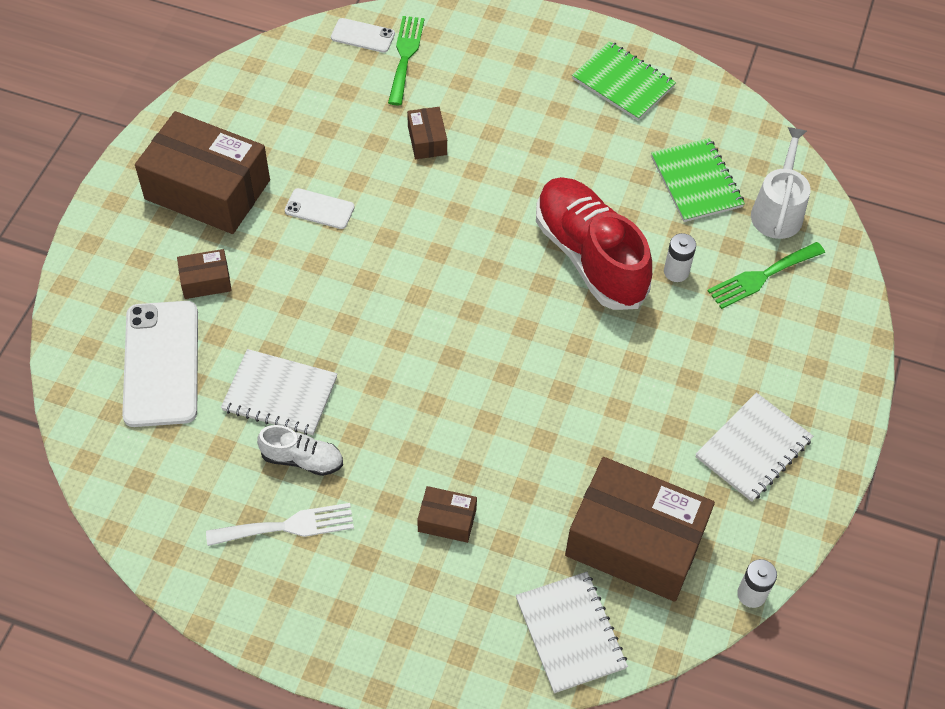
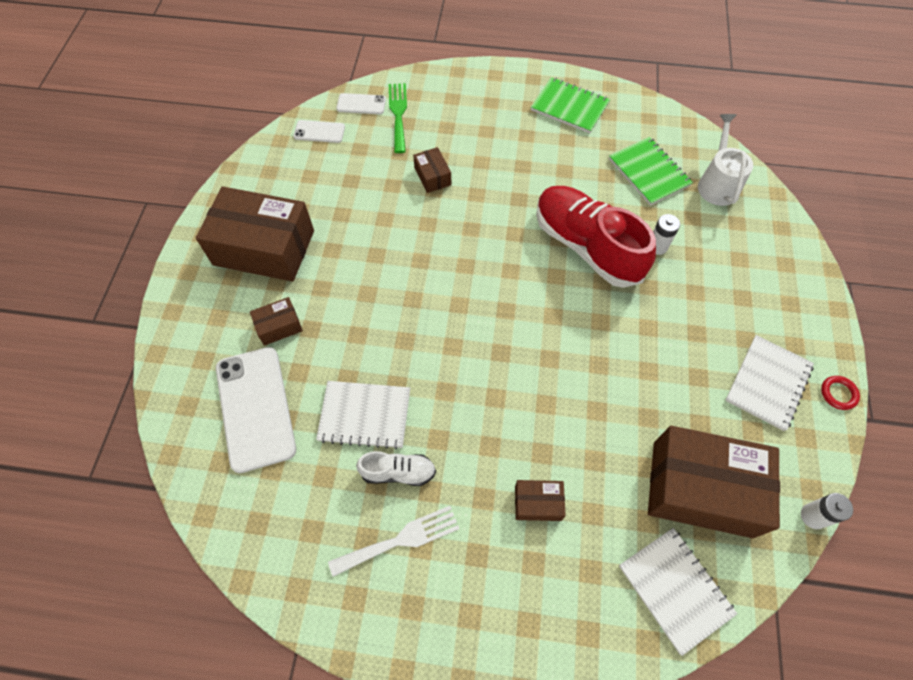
camera: 10 degrees left, 5 degrees up
white phone [285,188,355,229] -> white phone moved to [294,120,345,143]
green fork [708,242,825,309] -> none
none -> red ring [821,376,860,410]

